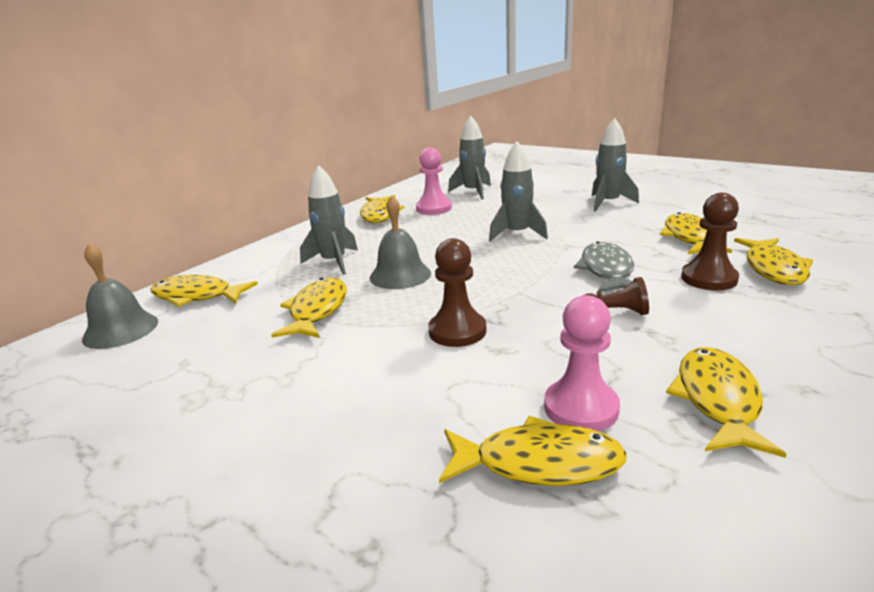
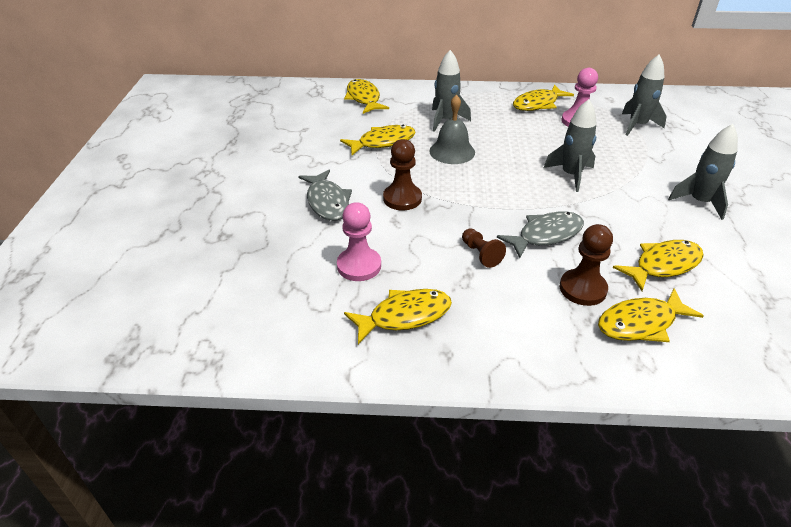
camera: 55 degrees right, 15 degrees up
grey bell [82,244,158,349] -> none
yellow fish [439,416,627,486] -> none
none -> grey fish [298,170,352,221]

